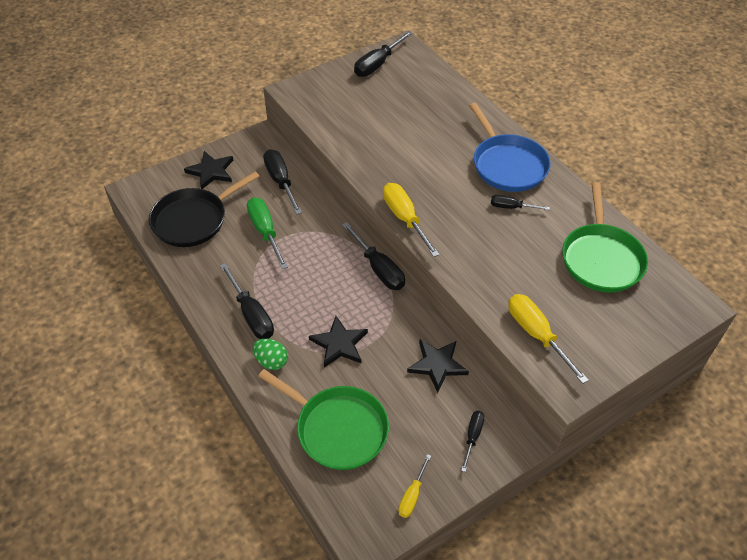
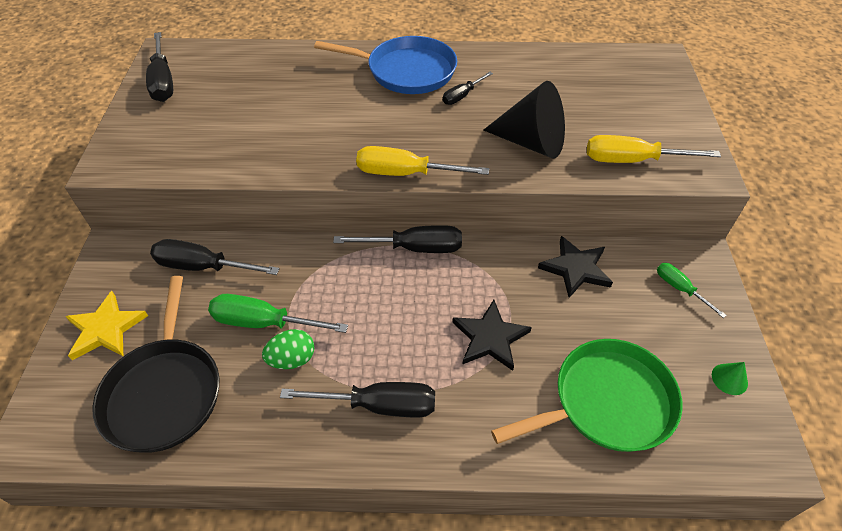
camera: 55 degrees left, 0 degrees up
black star [184,151,234,189] -> yellow star [65,291,148,360]
green egg [253,339,288,370] -> green egg moved to [262,329,315,369]
yellow screwdriver [398,454,431,518] -> green cone [712,362,748,395]
black screwdriver [461,411,485,472] -> green screwdriver [657,263,727,318]
green pan [562,182,648,292] -> none
none -> black cone [483,81,565,158]

